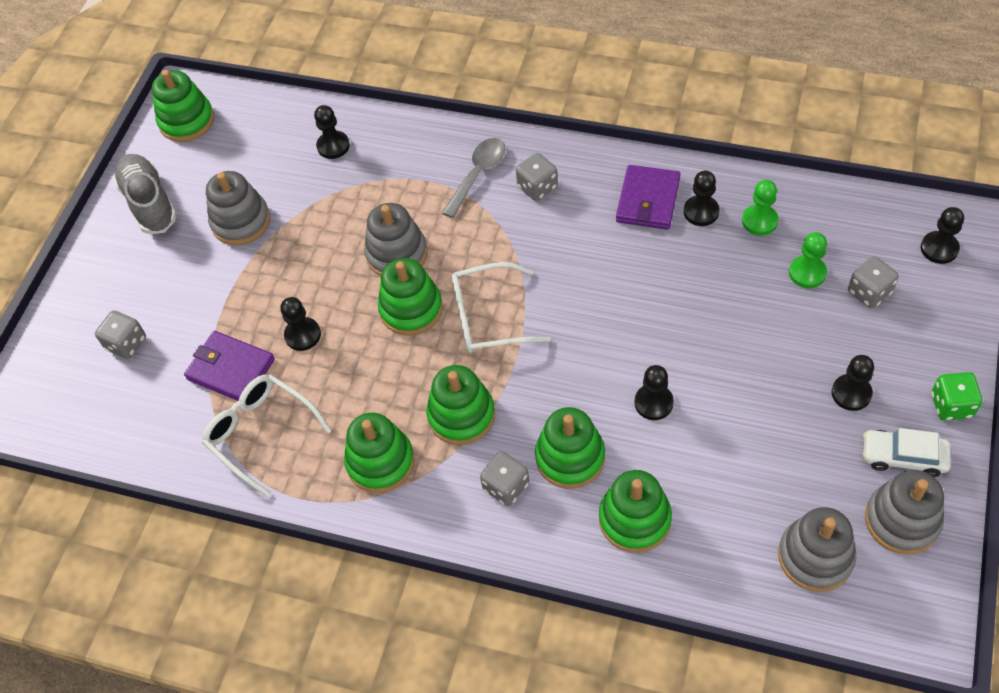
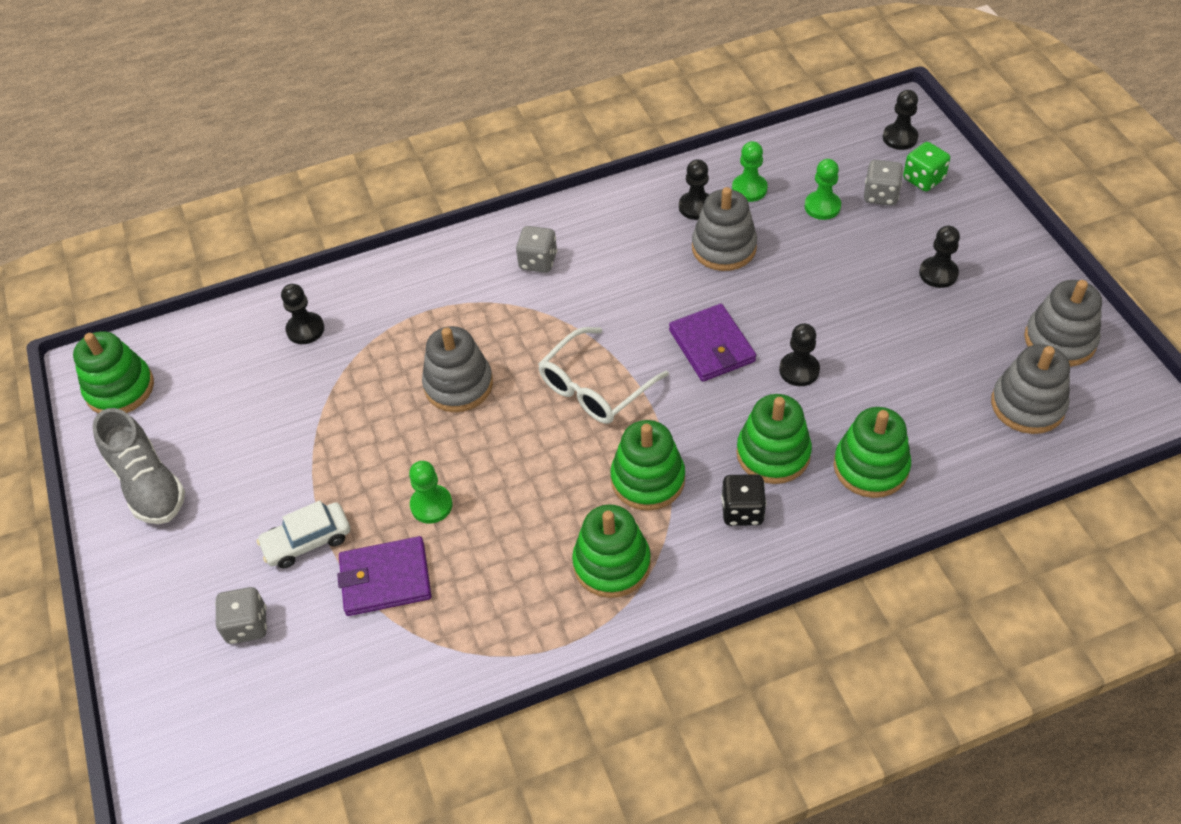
camera: 40 degrees left, 5 degrees down
grey shoe [113,154,177,234] -> grey shoe turned 150 degrees counterclockwise [92,408,185,524]
white glasses [202,374,332,497] -> none
grey stacking toy [206,171,270,245] -> grey stacking toy moved to [692,187,757,271]
black pawn [280,297,321,351] -> green pawn [409,461,453,524]
green stacking toy [378,258,443,336] -> none
grey spoon [442,138,505,218] -> none
grey dice [480,451,529,506] -> black dice [721,474,766,526]
purple wallet [616,165,681,230] -> purple wallet moved to [669,304,756,382]
white car [863,428,951,477] -> white car moved to [256,501,350,569]
green dice [931,372,983,421] -> green dice moved to [903,142,950,191]

